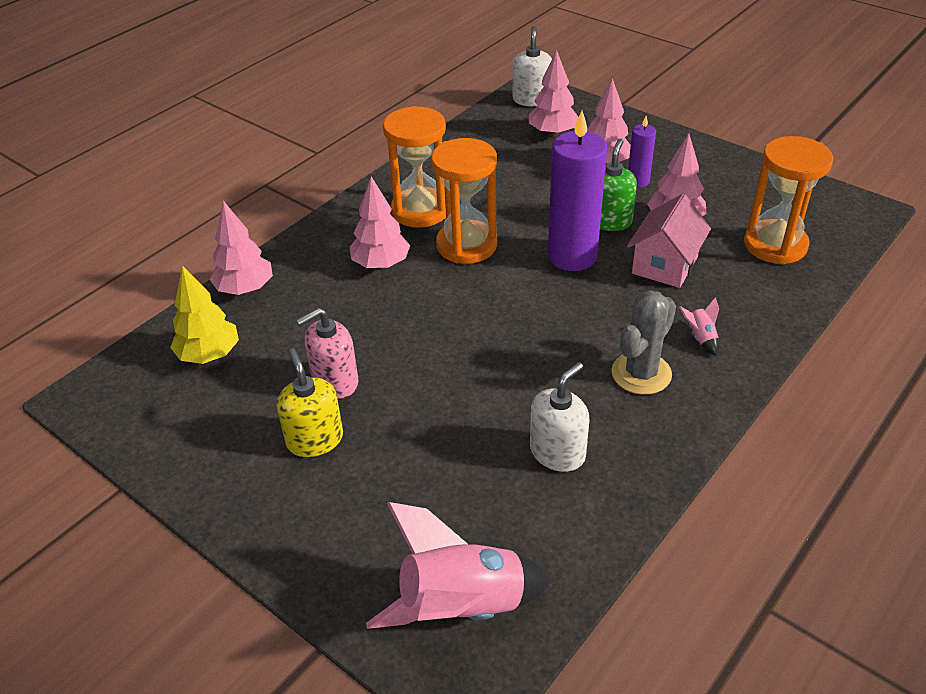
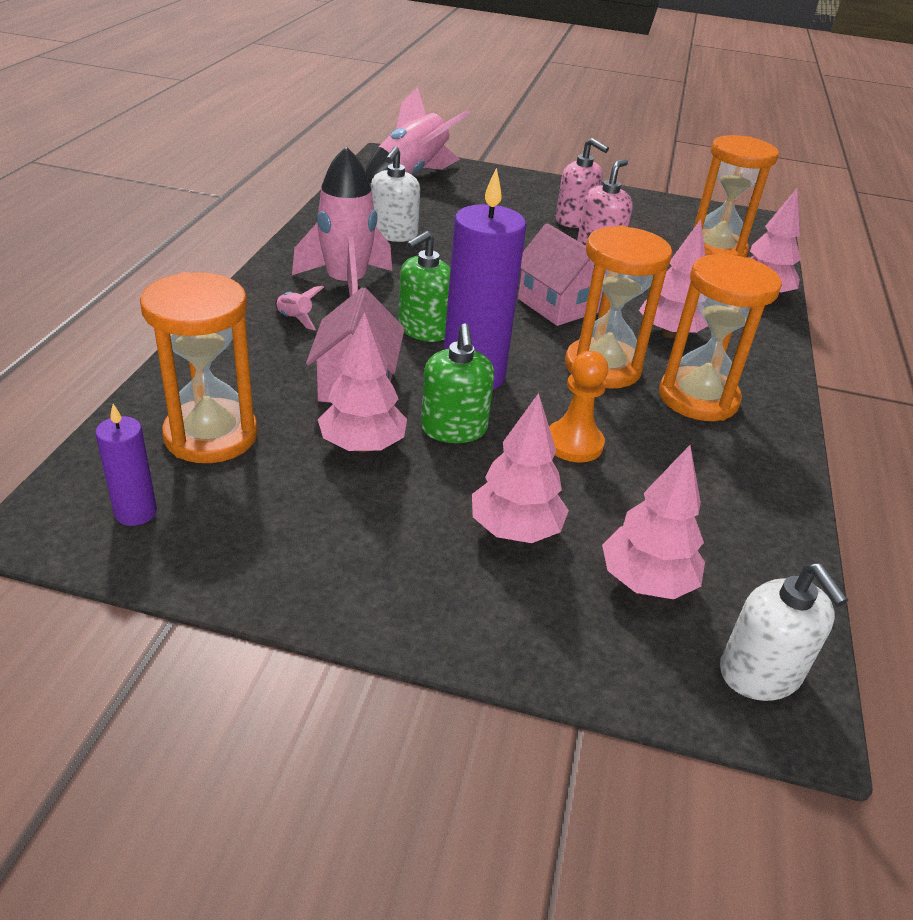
camera: 150 degrees right, 5 degrees down
yellow tree [170,265,239,364] -> orange hourglass [688,135,779,257]
yellow soap dispenser [277,348,343,457] -> pink soap dispenser [556,138,609,228]
grey cactus [611,290,676,395] -> pink rocket [292,146,392,296]
purple candle [628,116,656,188] -> purple candle moved to [95,404,157,526]
none -> green soap dispenser [398,231,450,342]
none -> pink house [518,223,603,326]
none -> orange pawn [549,351,608,462]

